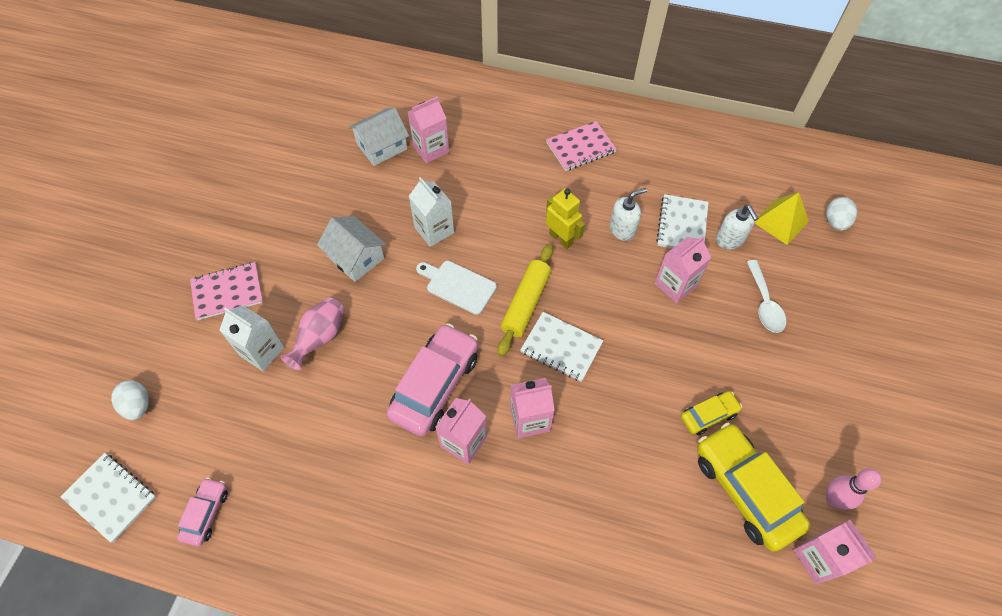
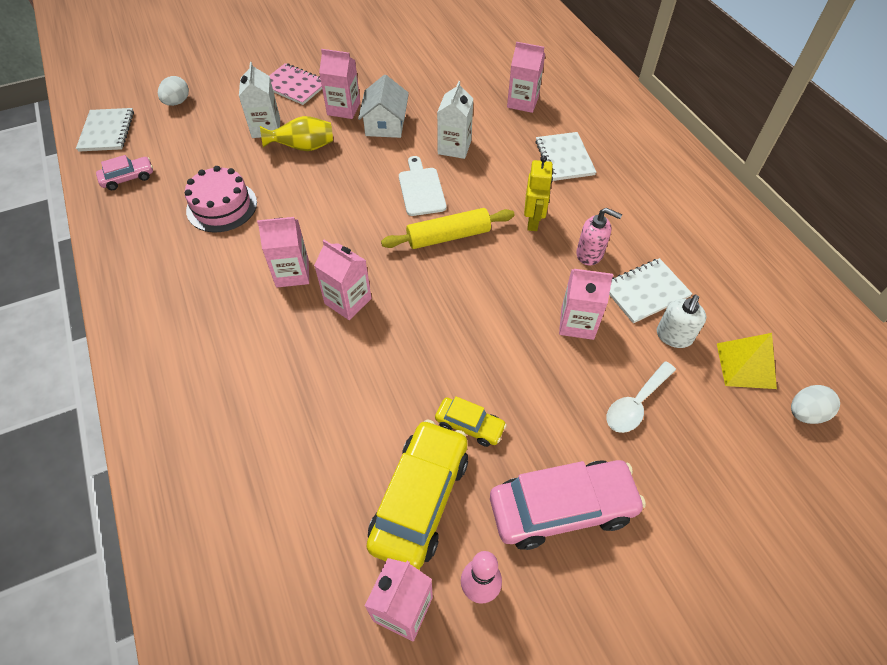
camera: 50 degrees right, 5 degrees down
pink vase [280,297,344,371] -> yellow vase [260,116,333,151]
white house [349,108,409,166] -> none
pink car [387,323,478,436] -> pink car moved to [490,460,646,550]
white notebook [520,312,603,382] -> white notebook moved to [535,132,596,181]
pink notebook [546,121,617,171] -> none
white soap dispenser [610,188,647,241] -> pink soap dispenser [576,208,622,265]
none -> pink cake [185,166,257,232]
none -> pink carton [319,49,360,119]

